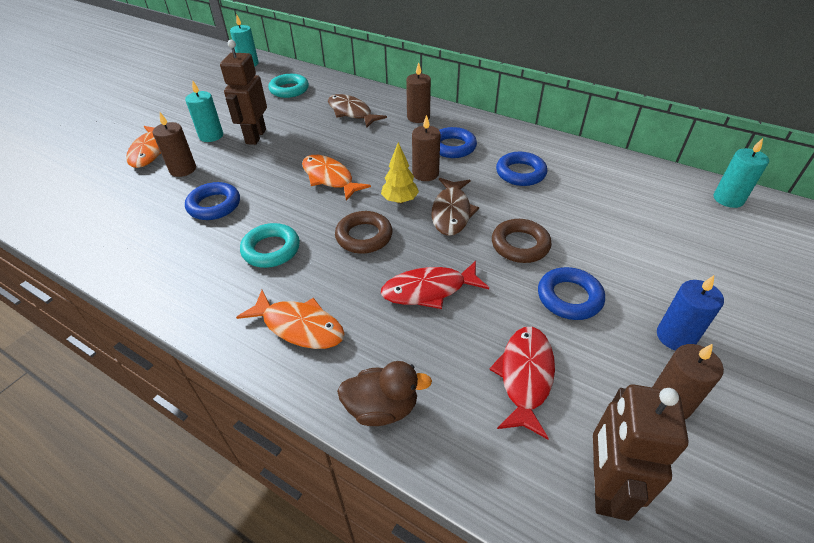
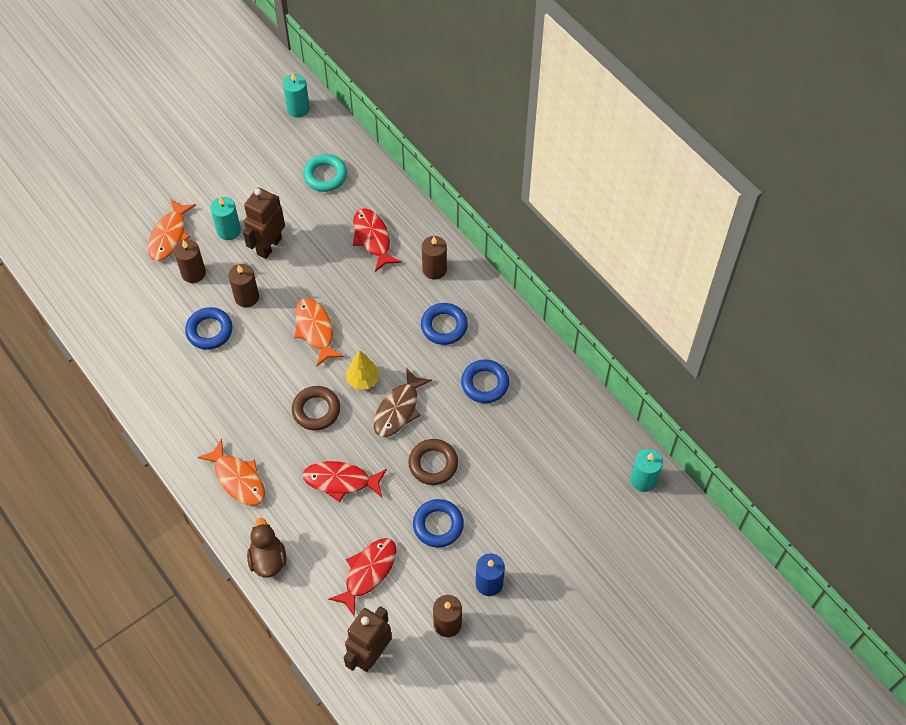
camera: 20 degrees right, 15 degrees up
turquoise ring [240,223,300,268] -> none
brown fish [328,94,387,128] -> red fish [353,208,401,272]
brown duck [337,361,432,426] -> brown duck turned 120 degrees counterclockwise [247,518,286,578]
brown candle [412,115,440,181] -> brown candle moved to [228,264,259,307]

